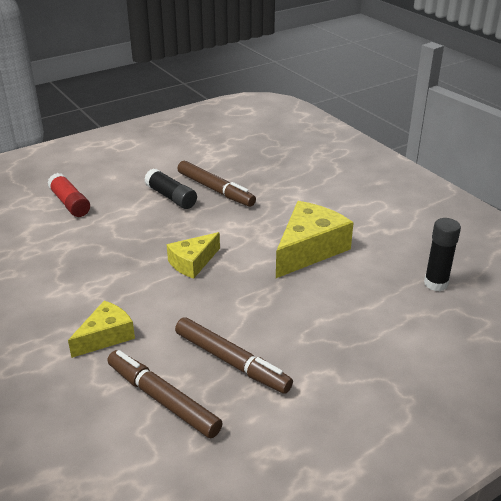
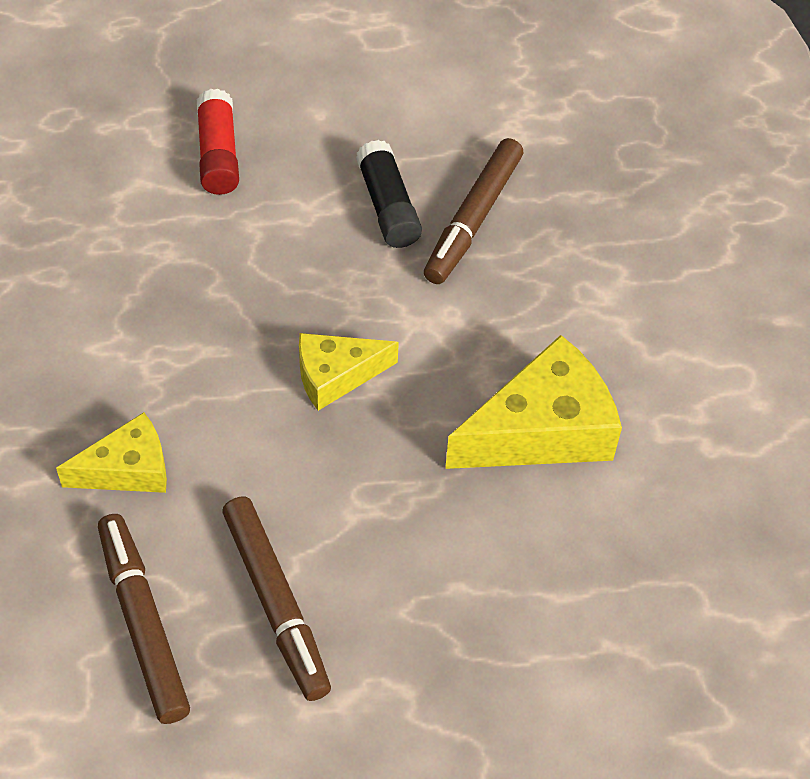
camera: 25 degrees right, 20 degrees up
brown marker [177,161,256,207] -> brown marker turned 45 degrees clockwise [424,138,523,284]
black glue stick [424,218,461,291] -> none

